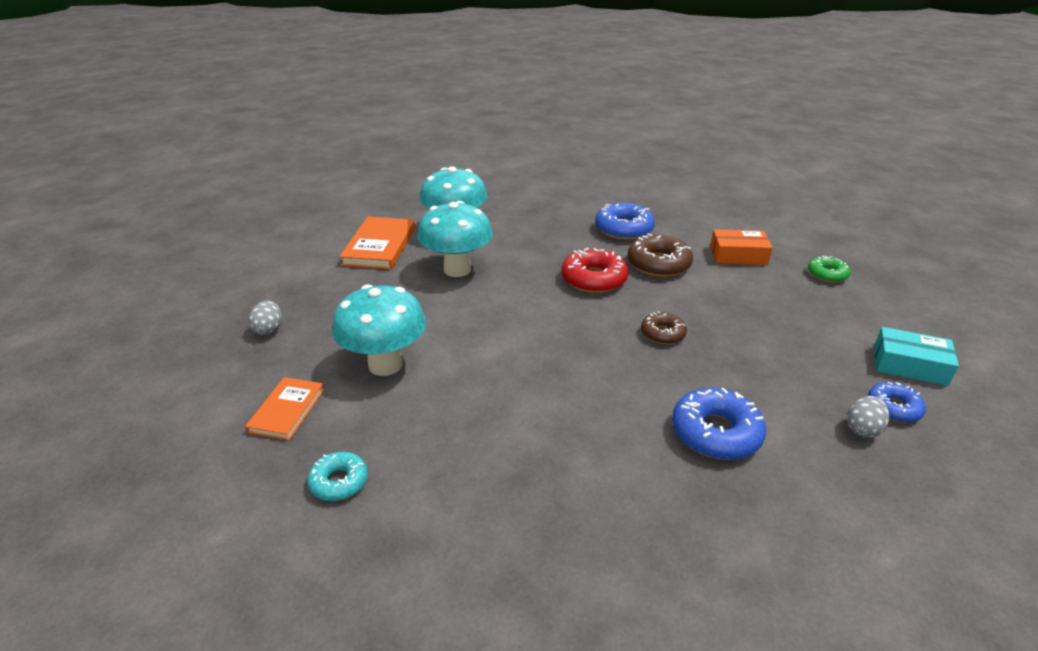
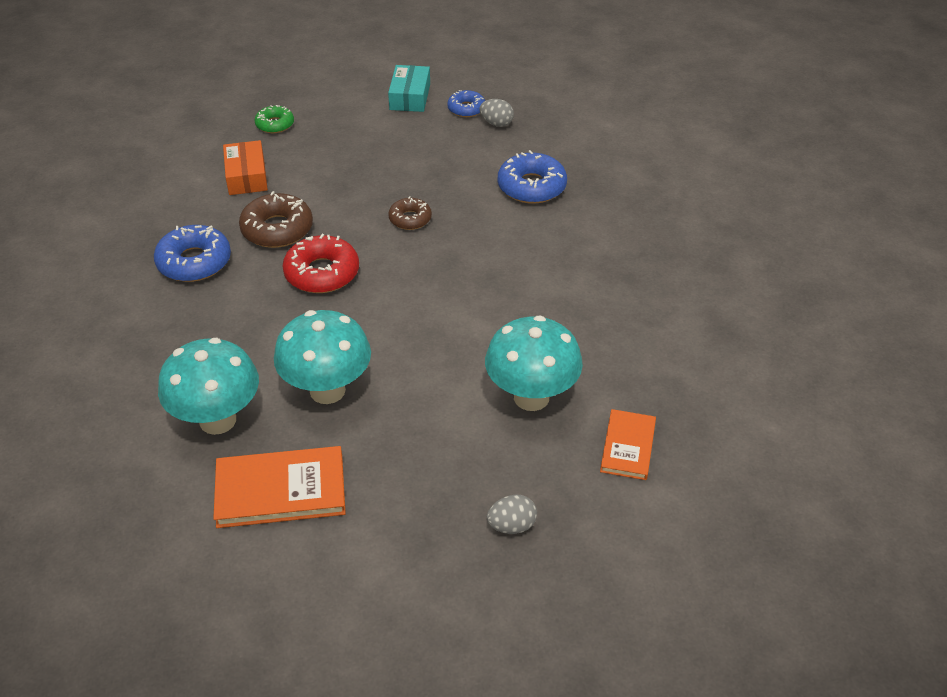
camera: 105 degrees left, 10 degrees up
orange book [245,377,325,440] -> orange book turned 75 degrees counterclockwise [600,409,656,480]
turquoise donut [307,452,368,501] -> none

